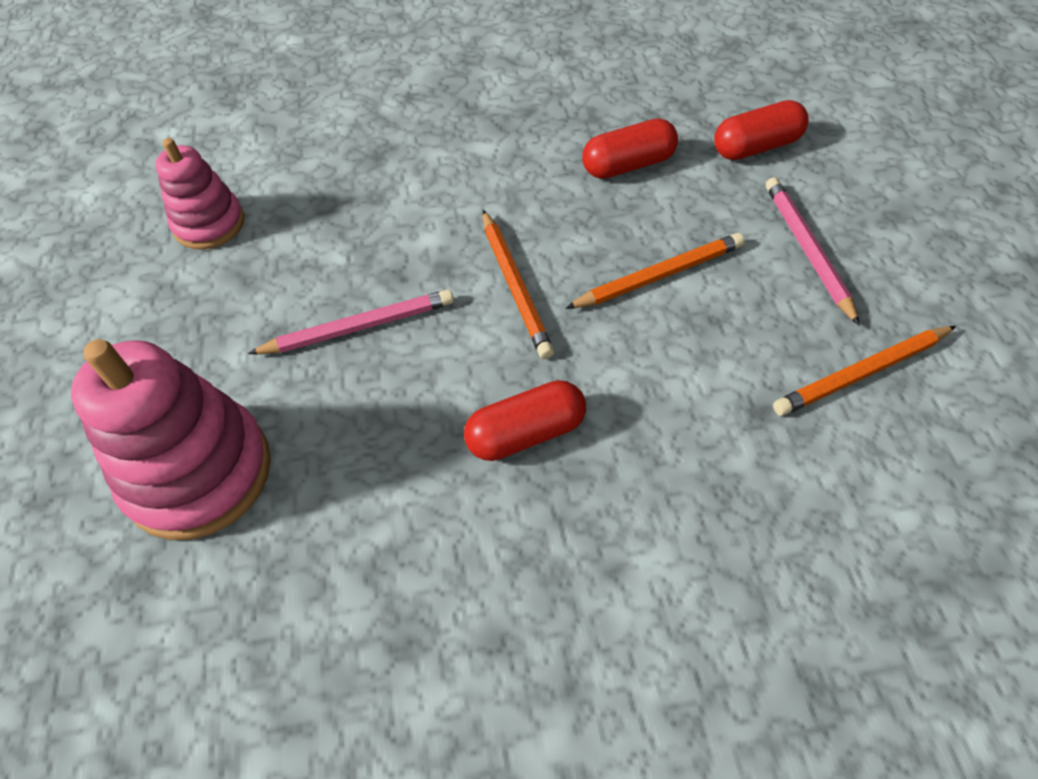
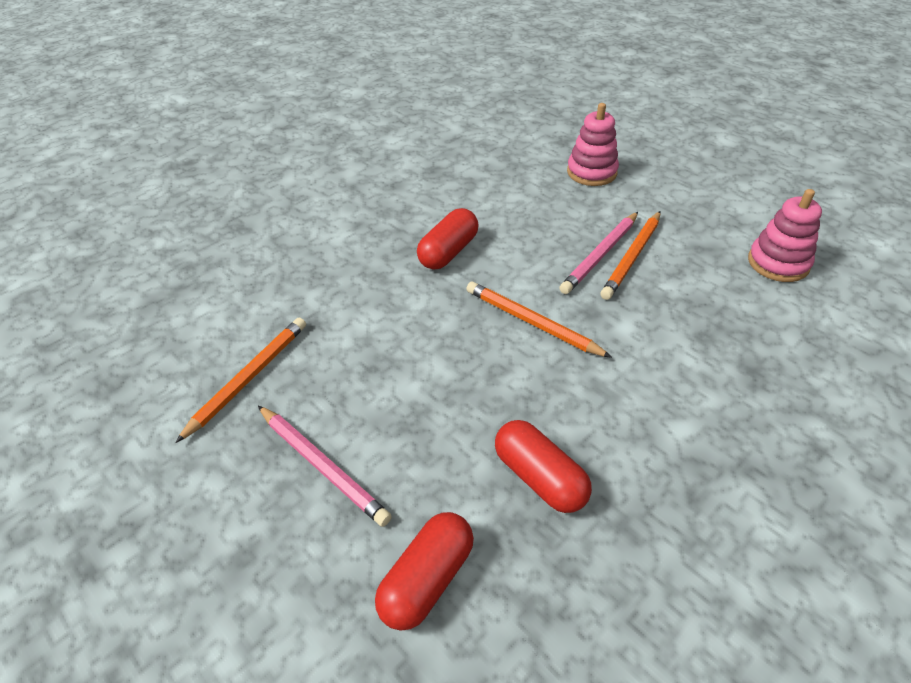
camera: 145 degrees right, 10 degrees down
pink stacking toy [71,339,271,540] -> pink stacking toy [567,103,619,186], size x0.60
orange pencil [565,233,745,309] -> orange pencil moved to [600,211,660,300]
red capsule [582,118,678,179] -> red capsule turned 75 degrees counterclockwise [495,420,592,513]

